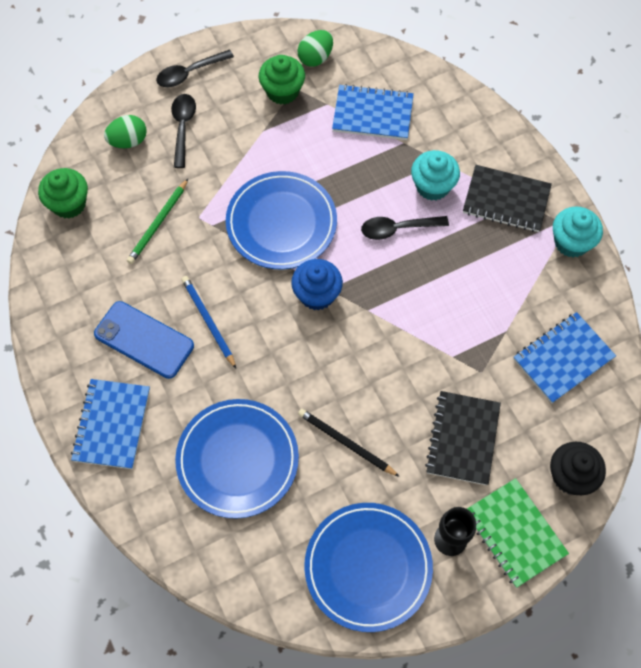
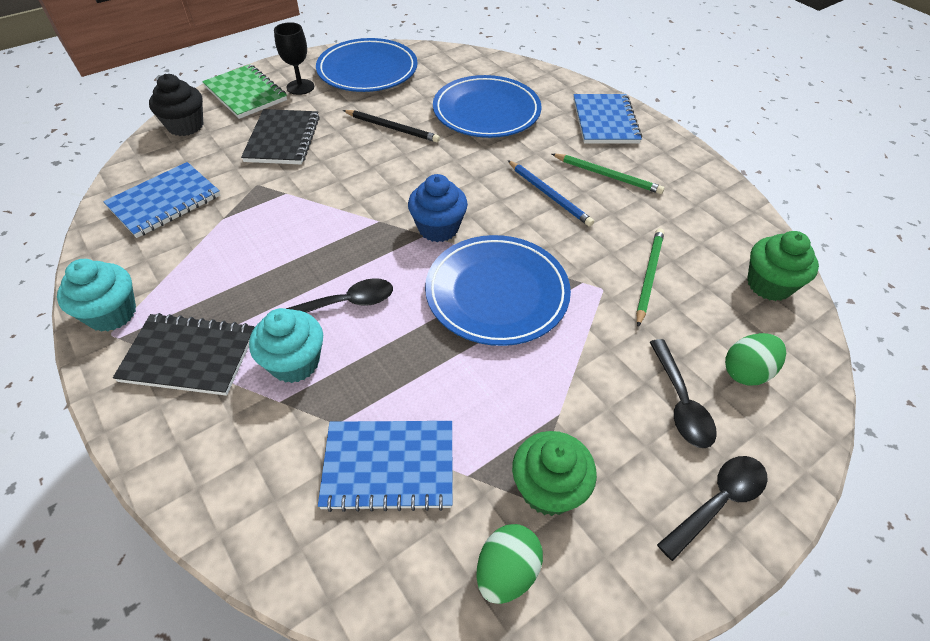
camera: 170 degrees right, 15 degrees down
blue phone [94,301,194,379] -> green pencil [552,154,664,194]

